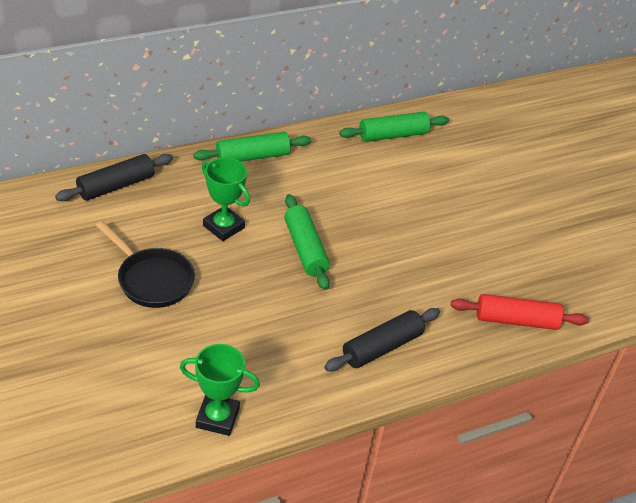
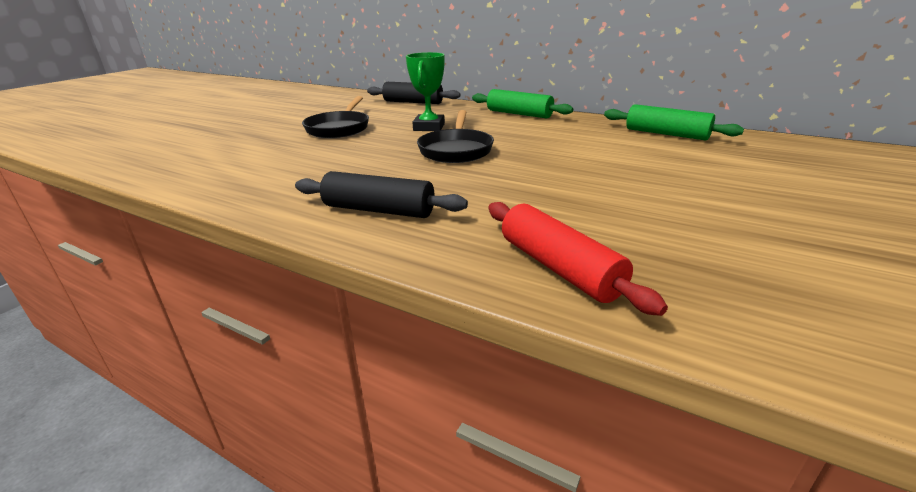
camera: 60 degrees right, 15 degrees down
green trophy [180,344,260,436] -> none
green rolling pin [284,194,330,290] -> black pan [417,110,494,163]

